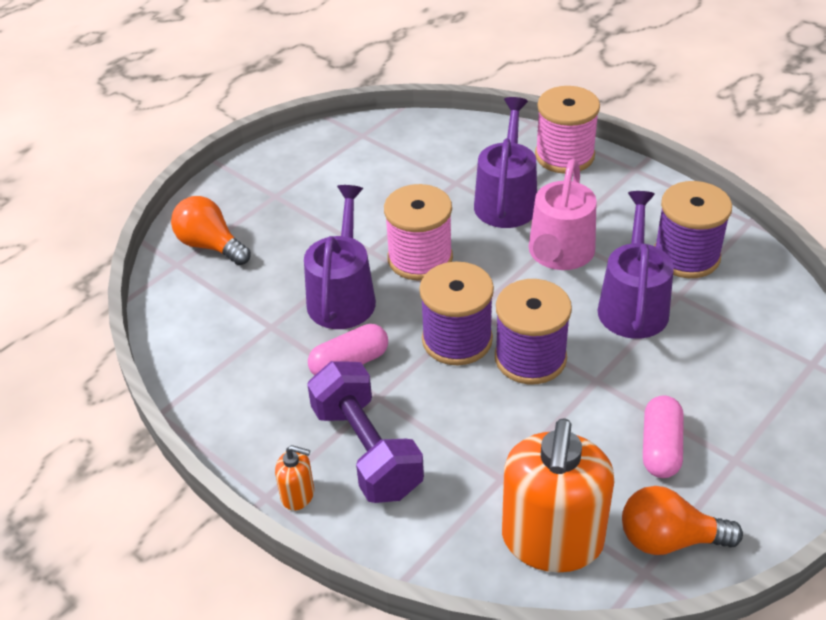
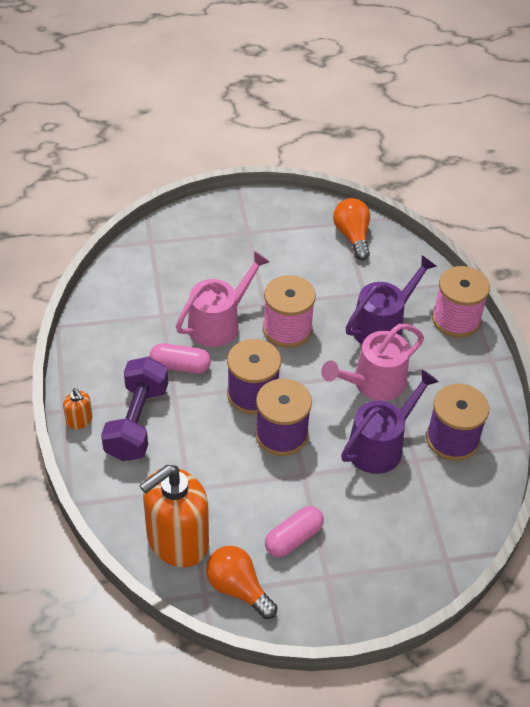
camera: 35 degrees right, 5 degrees up
orange light bulb [171,196,251,265] -> orange light bulb moved to [333,198,370,260]
purple watering can [304,185,376,329] -> pink watering can [176,251,270,347]

